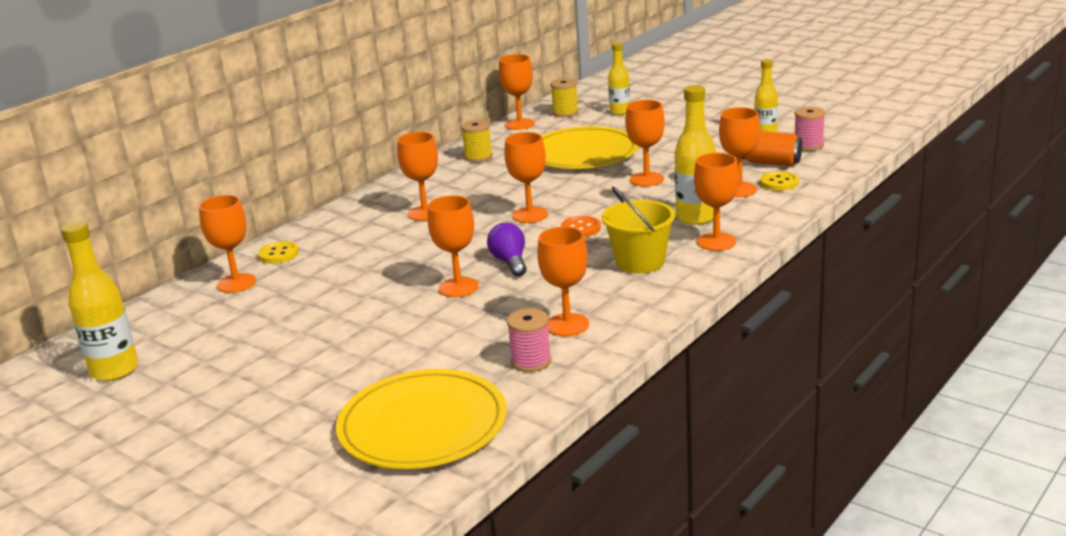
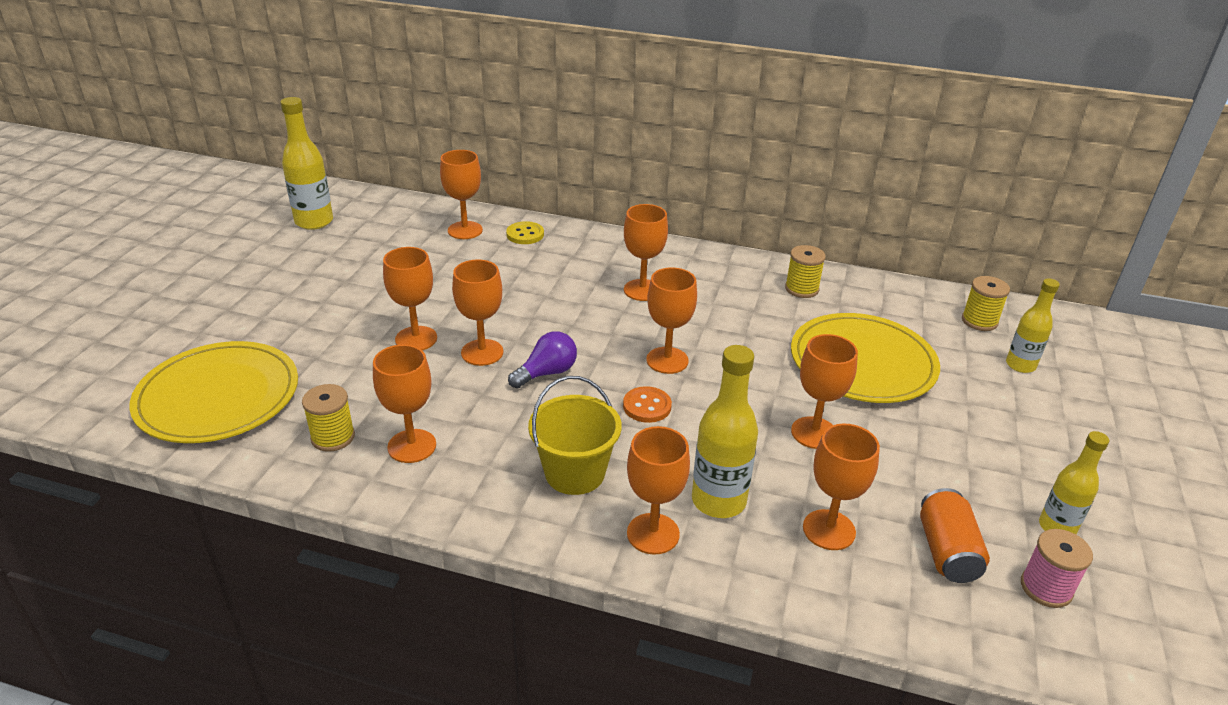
camera: 65 degrees right, 10 degrees up
orange goblet [499,54,535,130] -> orange goblet moved to [383,247,437,350]
pink spool [507,308,552,372] -> yellow spool [302,384,355,452]
yellow button [760,171,799,191] -> none

